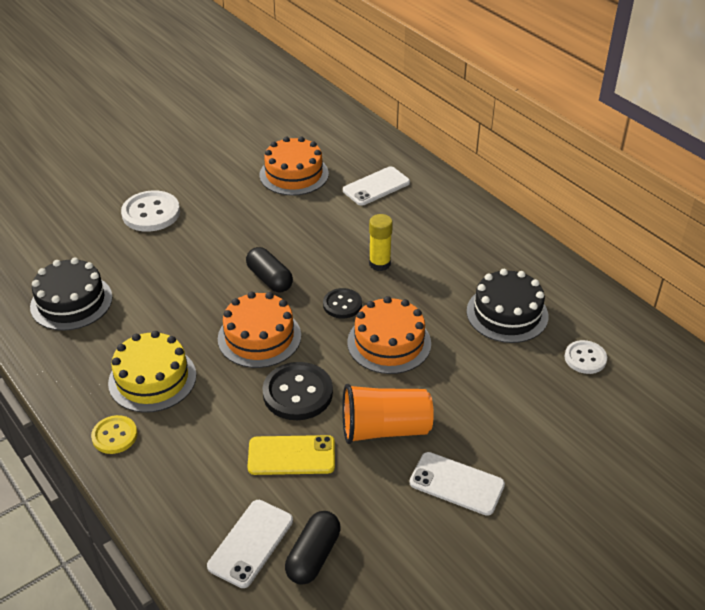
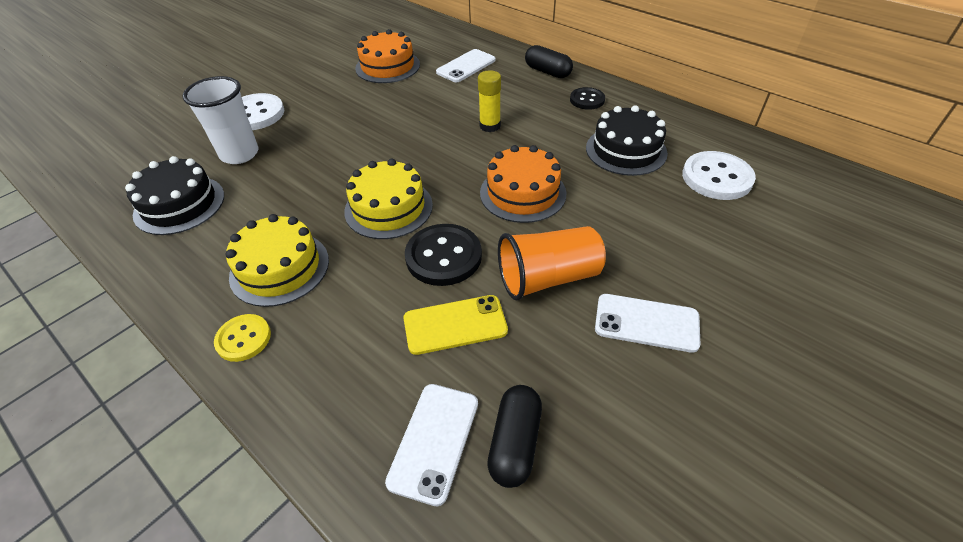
camera: 10 degrees left, 5 degrees up
orange cake [218,292,301,368] -> yellow cake [344,159,433,239]
black capsule [246,247,293,292] -> black capsule moved to [525,45,573,78]
black button [323,288,362,319] -> black button moved to [570,87,605,110]
white button [565,340,607,374] -> white button [682,151,756,200], size x1.63
none -> white cup [182,76,258,164]

